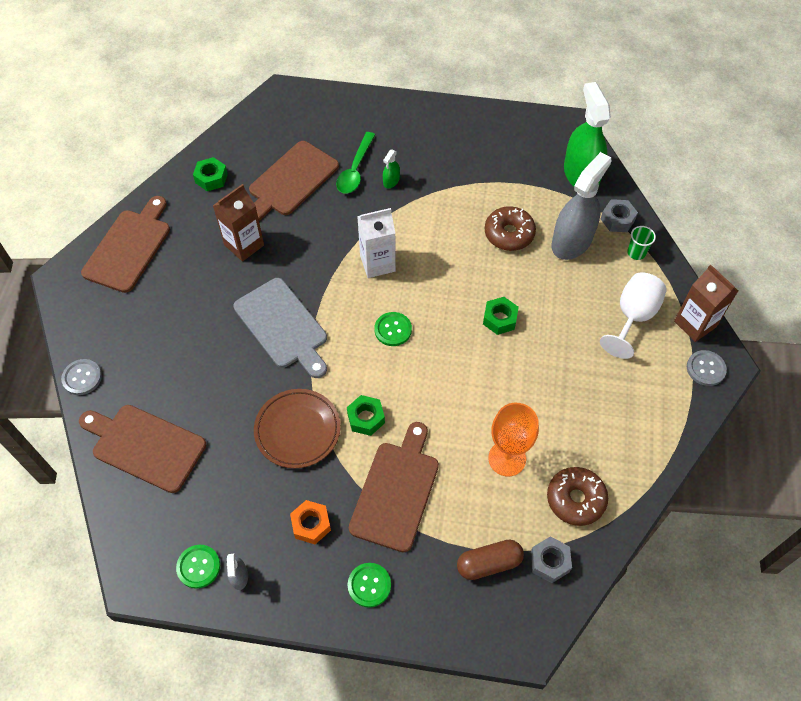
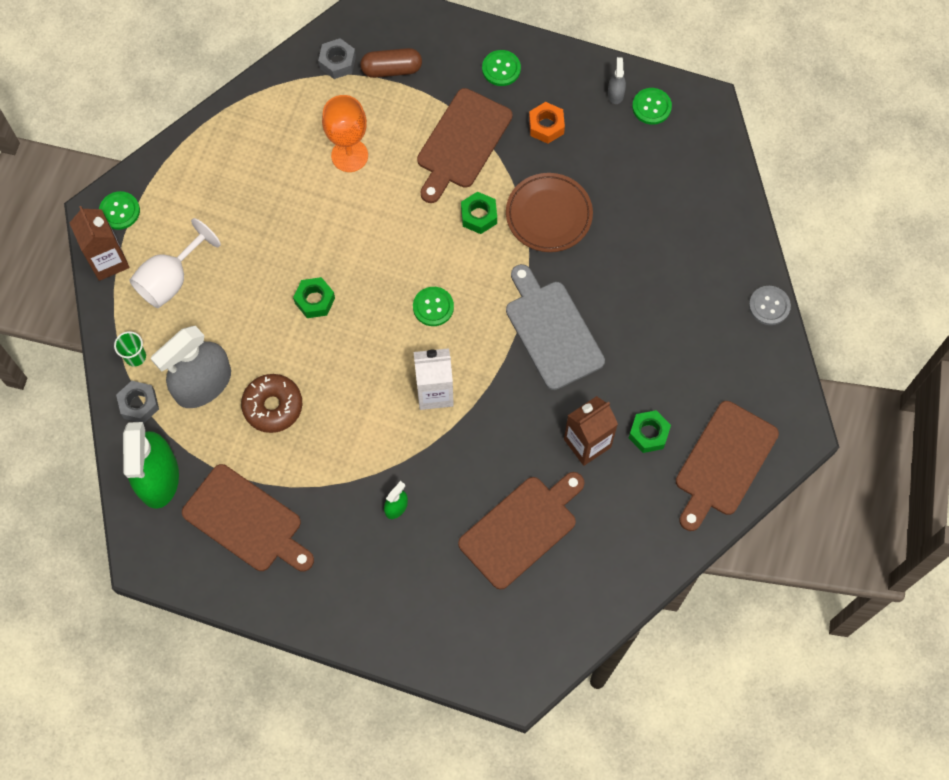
camera: 170 degrees left, 10 degrees up
brown cutting board [79,405,206,493] -> brown cutting board moved to [182,464,314,572]
green nut [193,157,228,191] -> green nut moved to [629,410,671,453]
green spoon [336,132,375,194] -> none
brown donut [547,467,608,526] -> none
grey button [687,350,727,386] -> green button [99,191,140,230]

